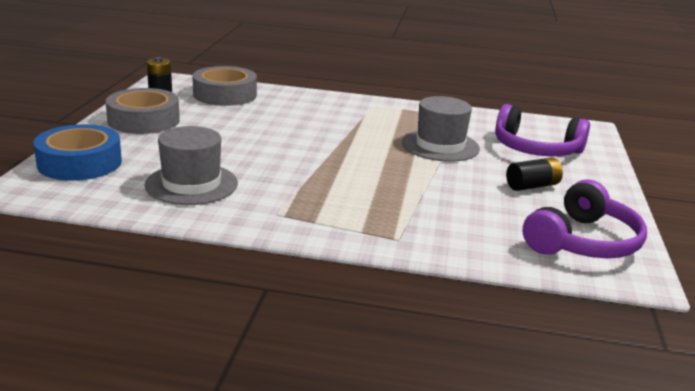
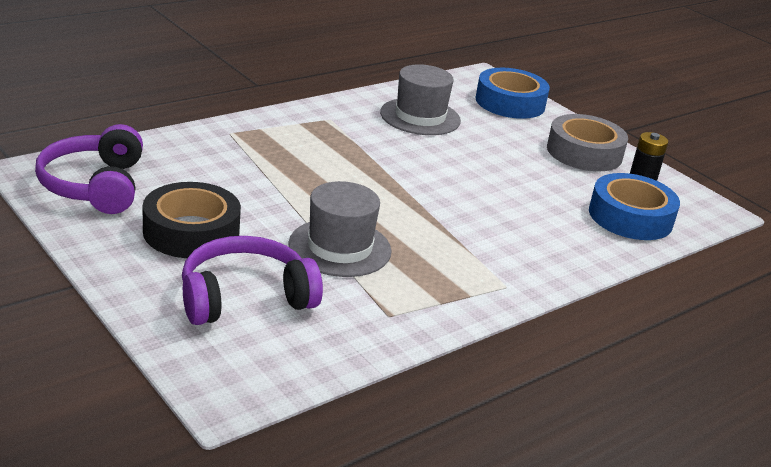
camera: 130 degrees right, 5 degrees up
grey tape [192,66,257,106] -> blue tape [589,173,680,240]
black battery [506,157,563,191] -> black tape [143,182,241,258]

